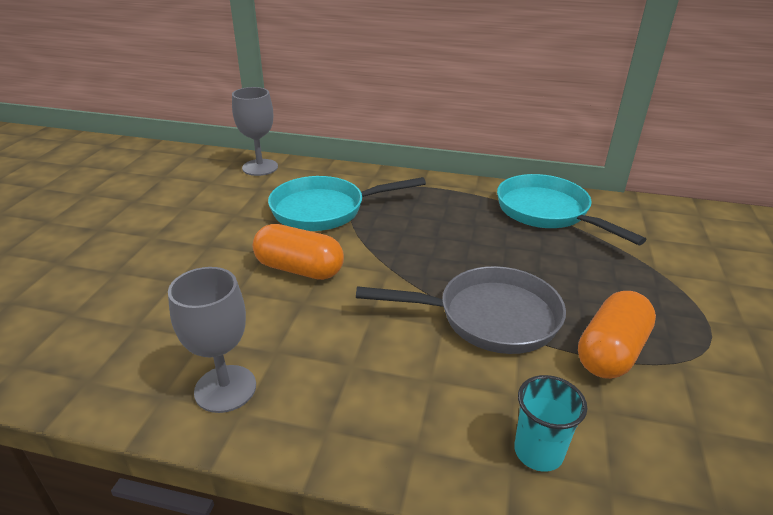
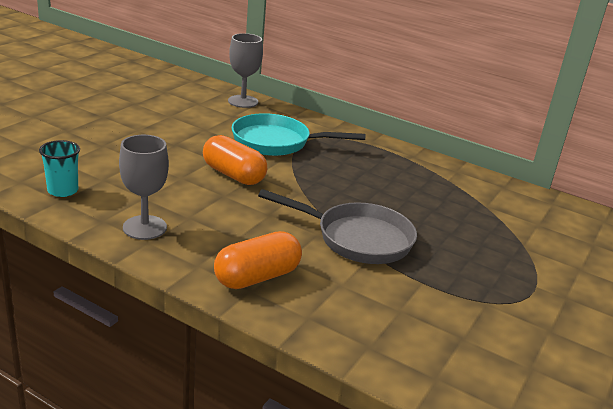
camera: 15 degrees right, 5 degrees down
turquoise pan [497,174,647,245] -> none
turquoise cup [514,375,587,472] -> turquoise cup moved to [39,140,80,197]
orange capsule [578,291,656,379] -> orange capsule moved to [214,231,302,289]

